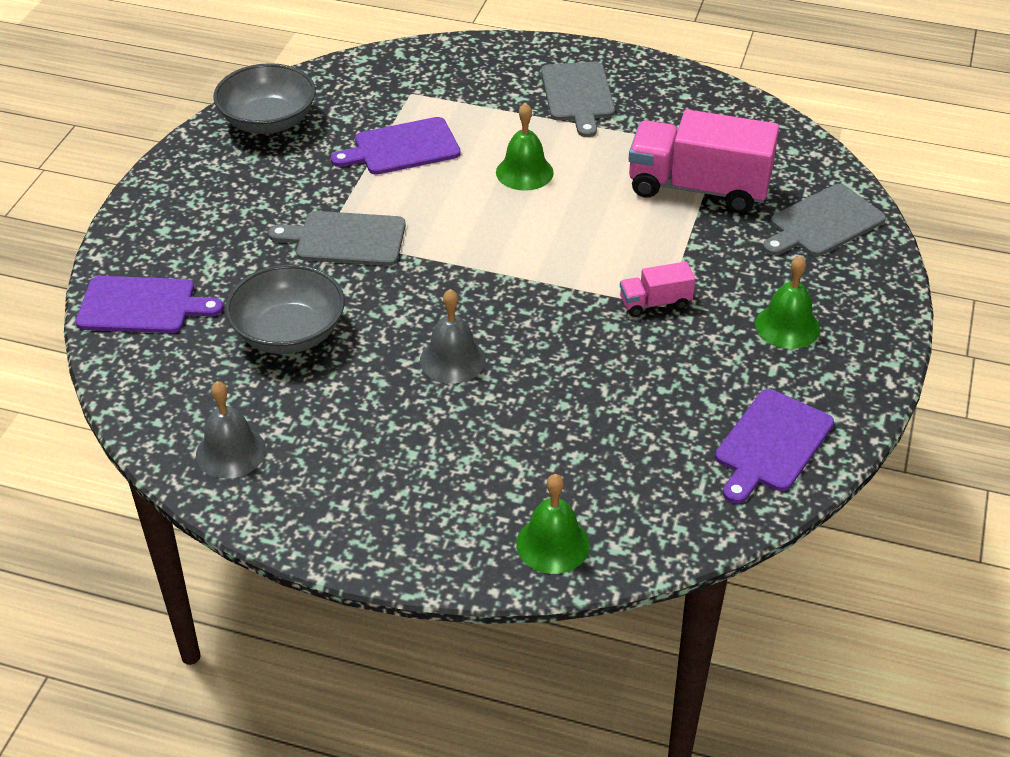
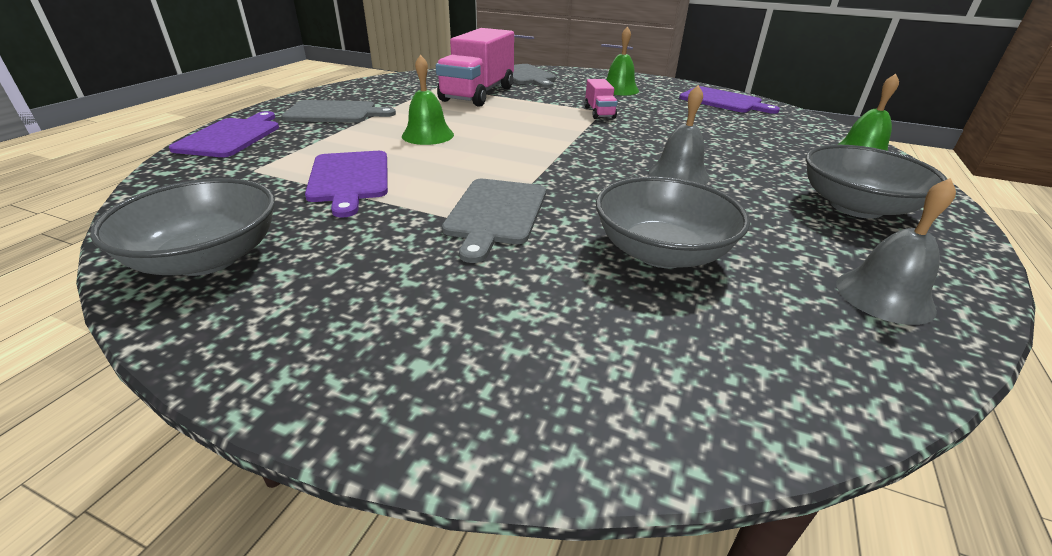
camera: 85 degrees left, 10 degrees down
purple cutting board [76,276,223,333] -> purple cutting board moved to [169,111,279,157]
none -> grey bowl [806,145,947,219]

